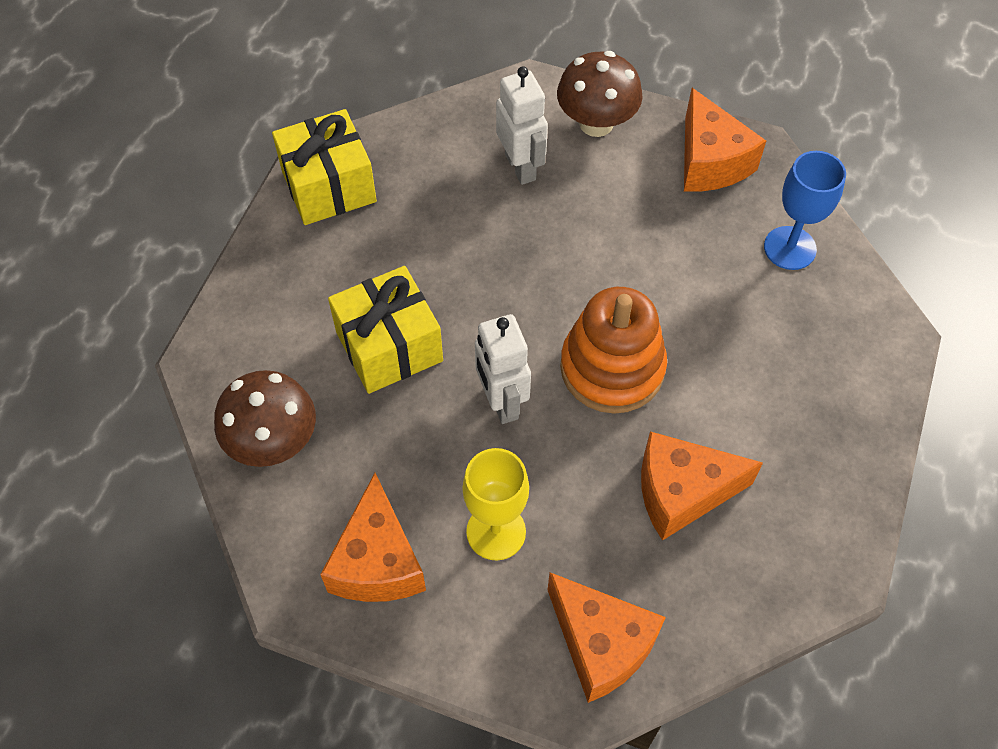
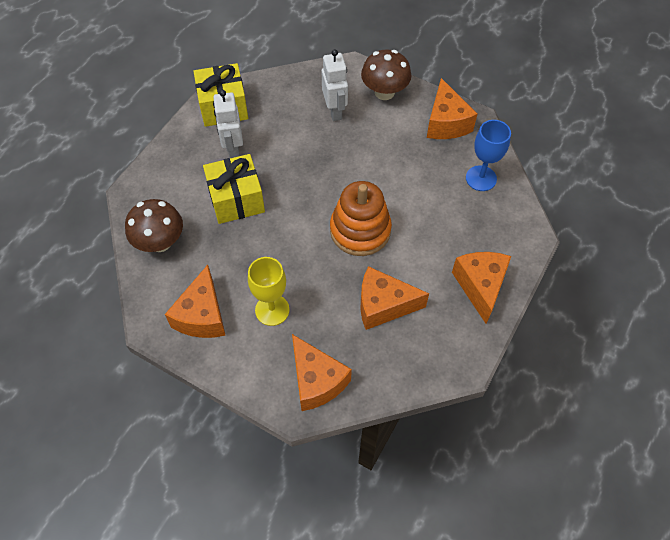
camera: 10 degrees right, 0 degrees up
white robot [475,314,531,424] -> white robot moved to [213,90,243,158]
none -> orange cheese [452,252,511,324]

